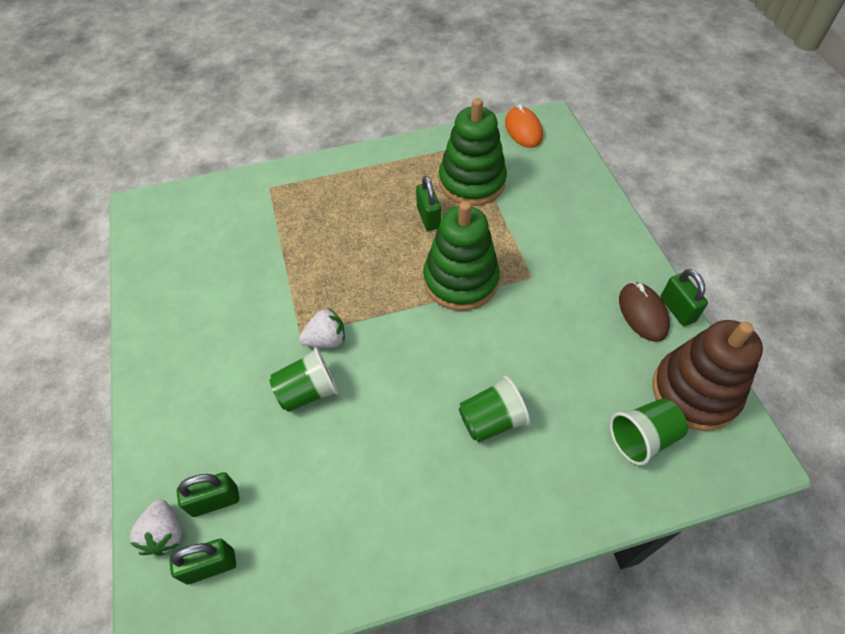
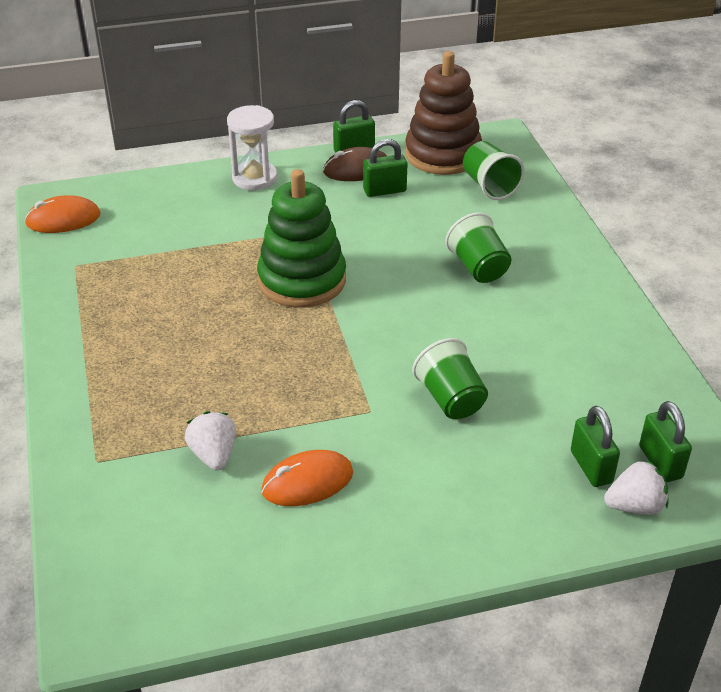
camera: 90 degrees left, 15 degrees down
white strawberry [299,308,345,348] -> white strawberry moved to [185,411,236,471]
green padlock [416,176,441,231] -> green padlock moved to [363,139,407,197]
green stacking toy [439,98,507,206] -> none
none -> white hourglass [227,105,277,191]
none -> orange mouse [261,450,353,506]

